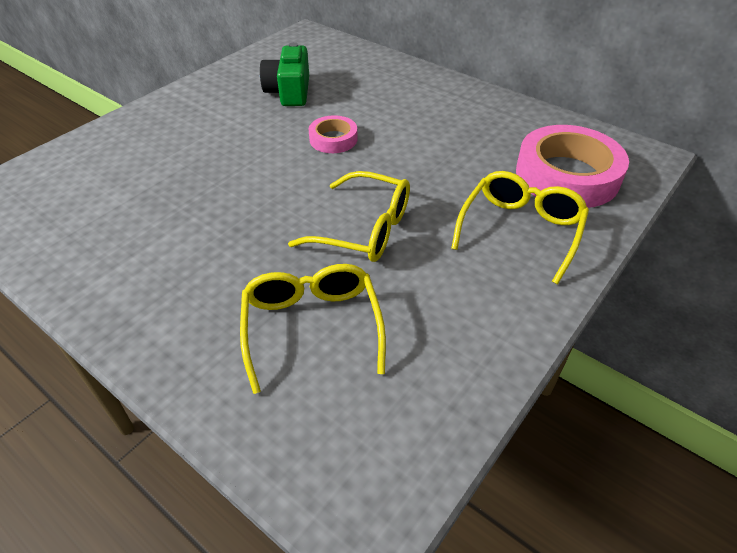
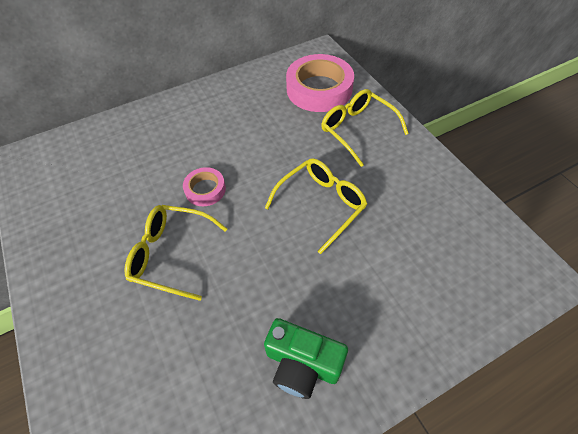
camera: 65 degrees left, 10 degrees up
yellow glasses [240,264,386,394] -> yellow glasses moved to [124,205,227,301]
green camera [260,42,309,106] -> green camera moved to [264,318,348,399]

